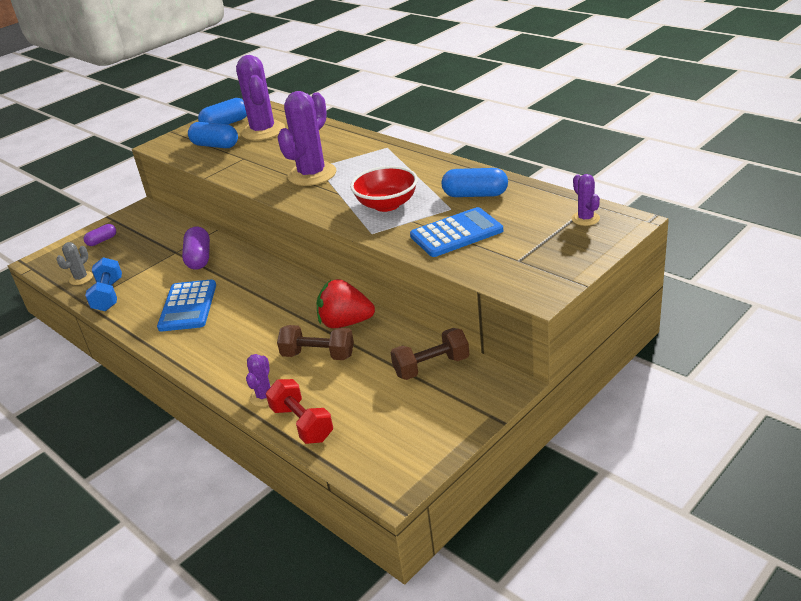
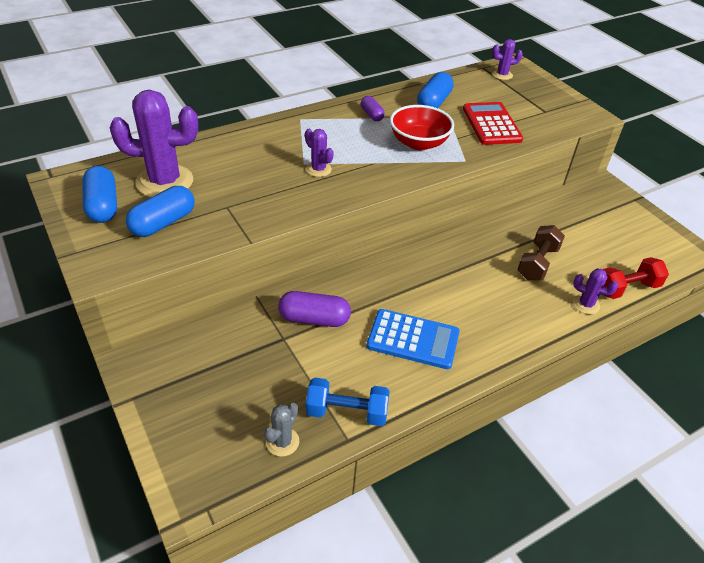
camera: 80 degrees left, 10 degrees up
grey cactus [56,242,93,285] -> grey cactus turned 75 degrees clockwise [264,403,299,457]
purple capsule [84,224,116,246] -> purple capsule moved to [361,96,385,121]
purple cactus [277,91,337,186] -> purple cactus [305,129,334,177], size x0.48
red strawberry [317,279,375,328] -> none
brown dumbbell [391,328,469,380] -> none
blue calculator [410,207,503,257] -> red calculator [463,102,523,145]

